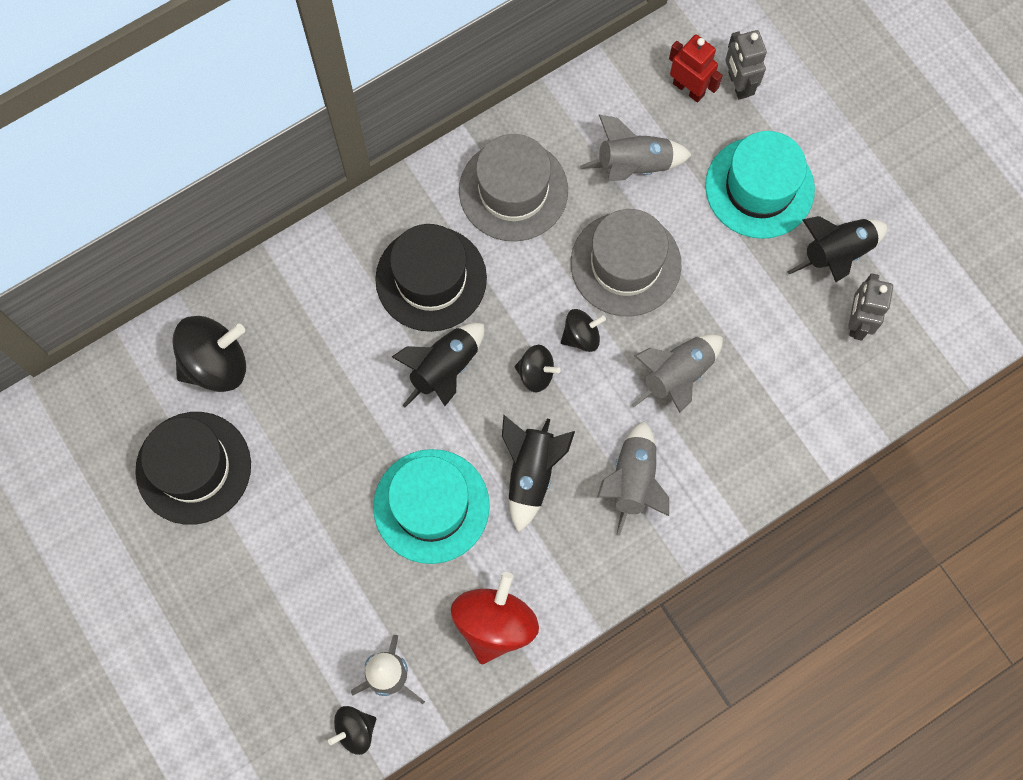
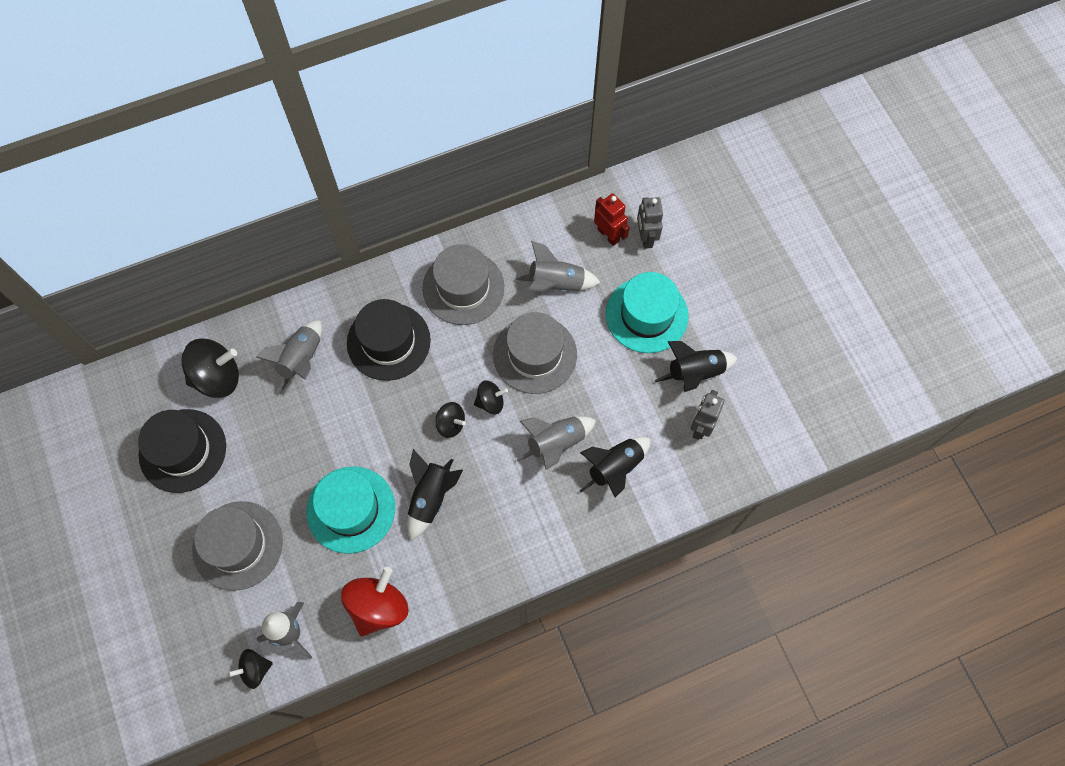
camera: 10 degrees right, 5 degrees down
black rocket [392,323,484,408] -> black rocket moved to [580,437,651,498]
grey rocket [597,421,669,536] -> grey rocket moved to [256,320,322,395]
none -> grey hat [192,501,283,591]

